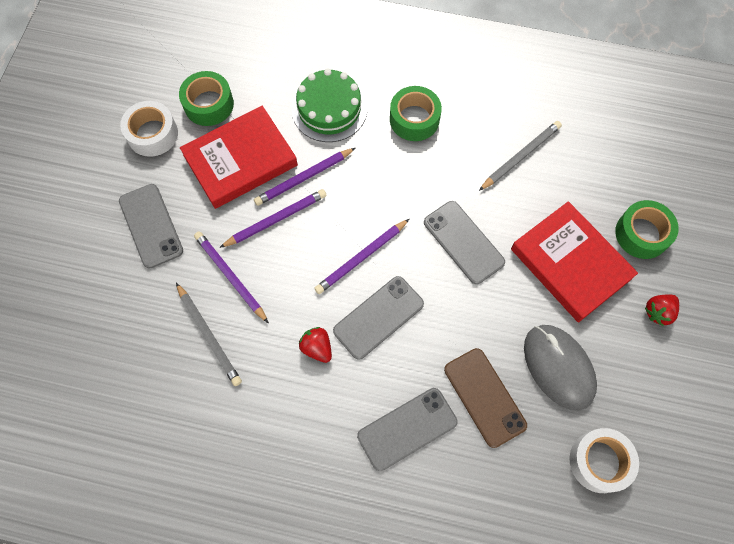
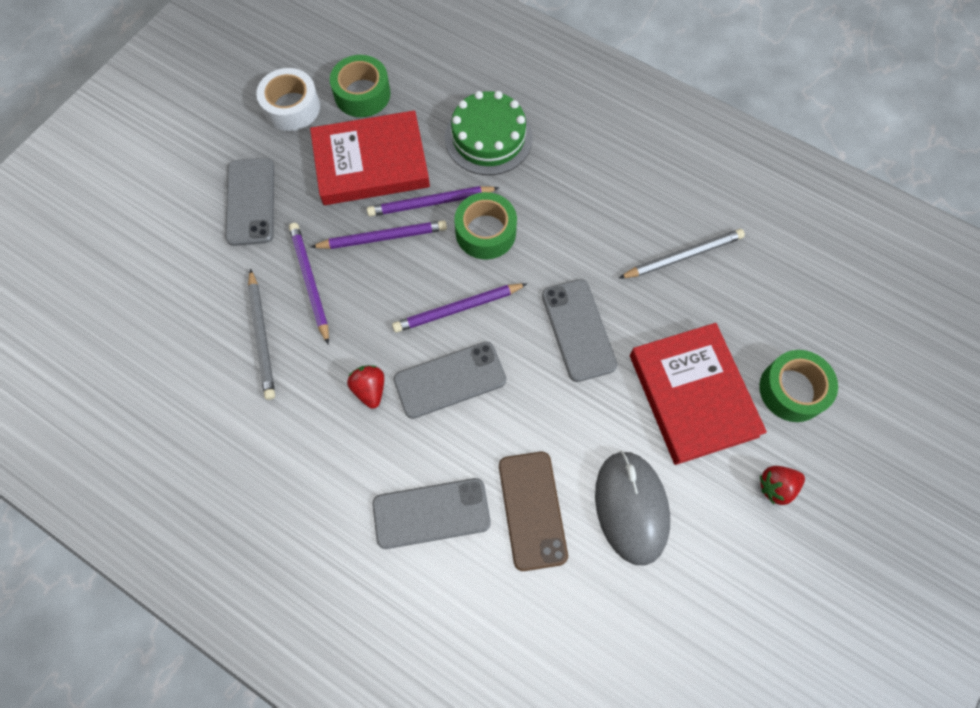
camera: 20 degrees right, 0 degrees up
green tape [390,86,442,141] -> green tape moved to [455,192,517,259]
white tape [569,428,639,493] -> none

